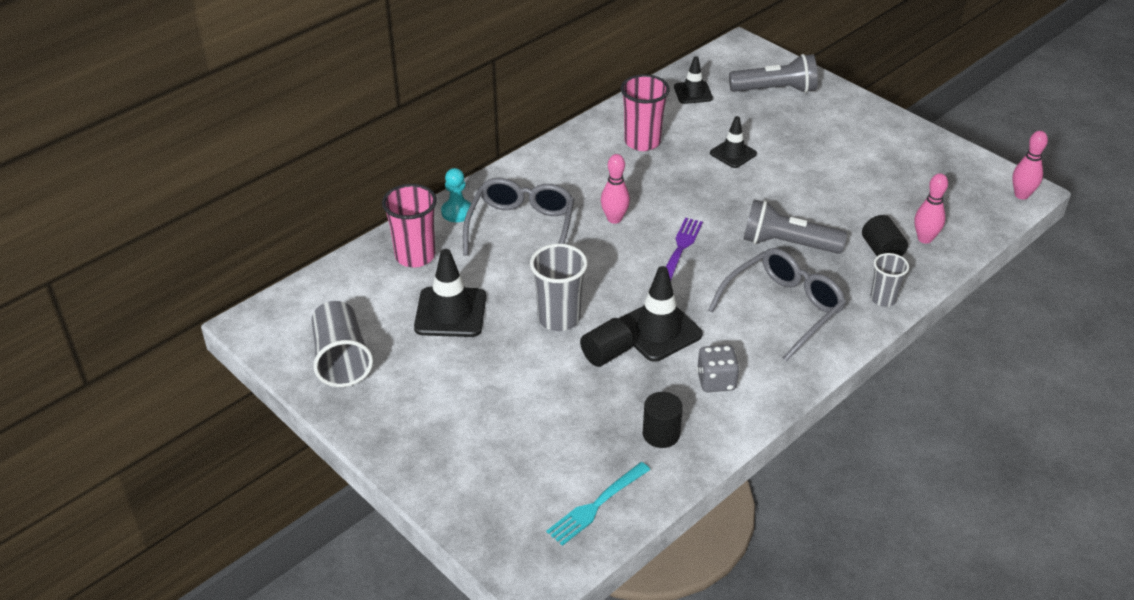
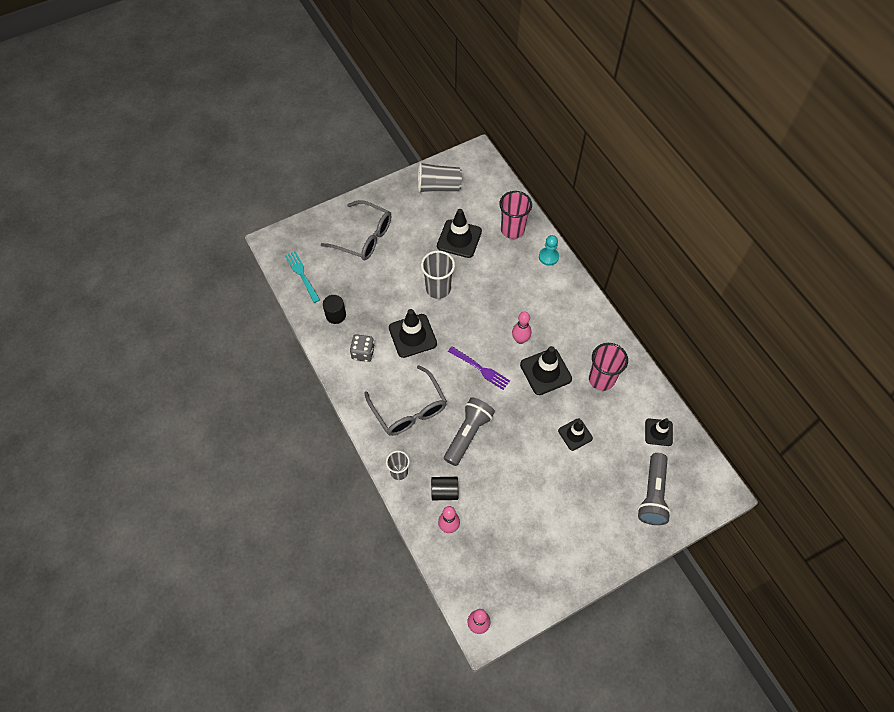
camera: 105 degrees right, 20 degrees up
grey glasses [463,178,575,256] -> grey glasses moved to [321,200,391,260]
black cylinder [580,318,633,367] -> none
none -> black traffic cone [520,346,572,395]

